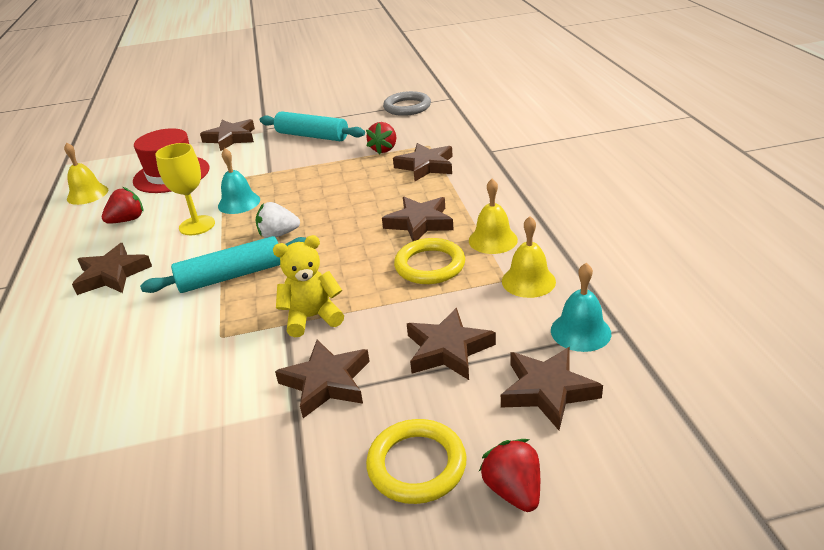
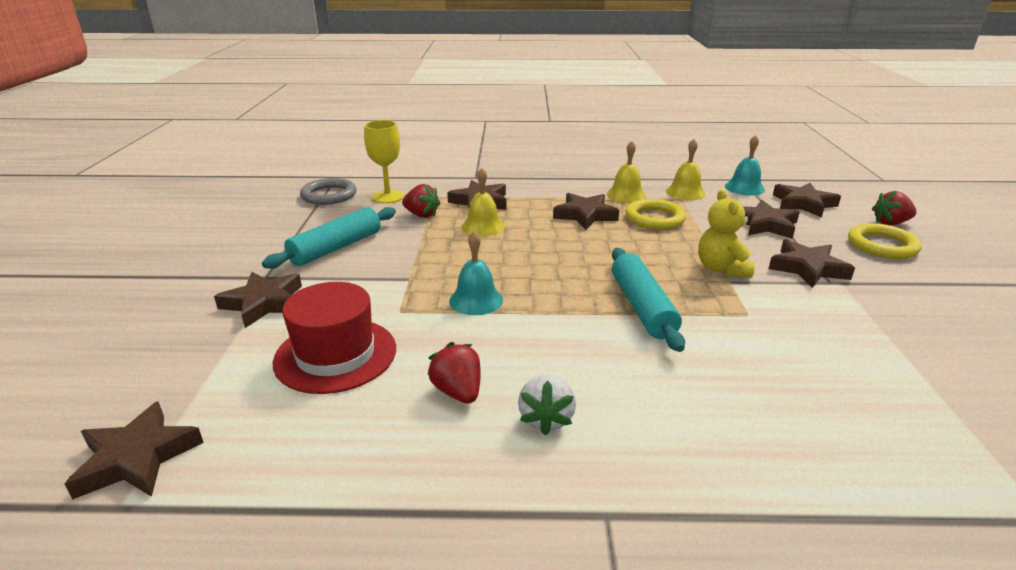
camera: 80 degrees left, 5 degrees down
yellow bell [64,142,108,205] -> yellow bell moved to [461,168,505,237]
brown star [72,243,152,295] -> brown star moved to [65,401,204,499]
yellow goblet [156,143,215,235] -> yellow goblet moved to [364,120,404,203]
white strawberry [256,202,300,238] -> white strawberry moved to [518,374,576,436]

